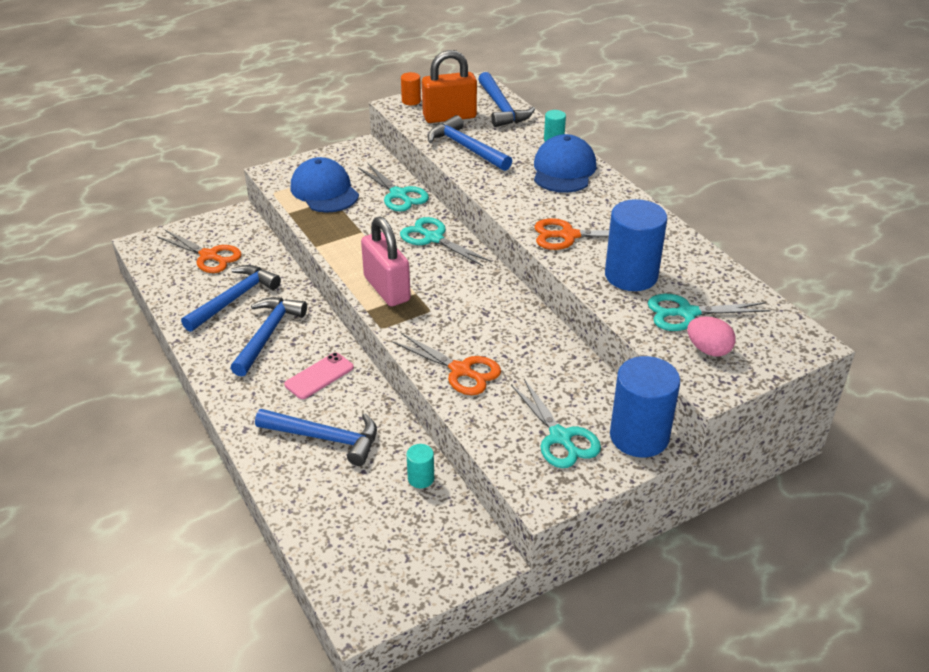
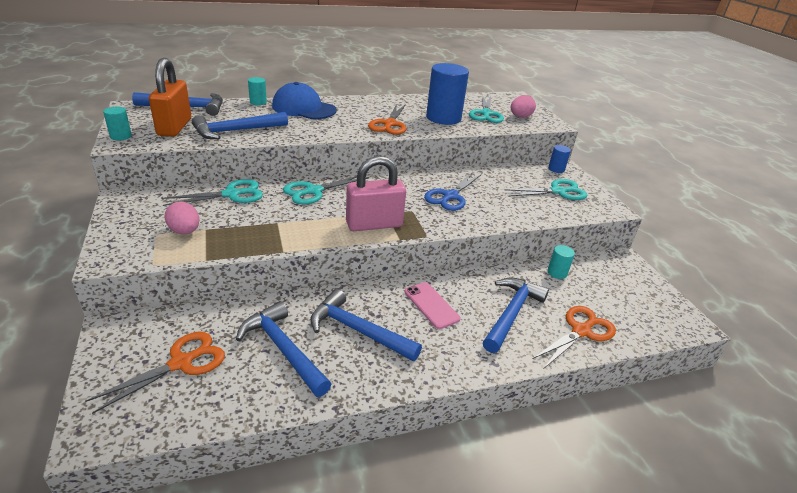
camera: 80 degrees left, 5 degrees down
blue cap [291,157,359,213] -> pink egg [164,201,199,235]
orange scissors [392,333,501,395] -> orange scissors moved to [533,306,616,368]
orange cylinder [401,72,421,105] -> turquoise cylinder [103,107,132,140]
blue cylinder [610,356,680,458] -> blue cylinder [548,145,571,173], size x0.46
none -> blue scissors [424,173,482,211]

